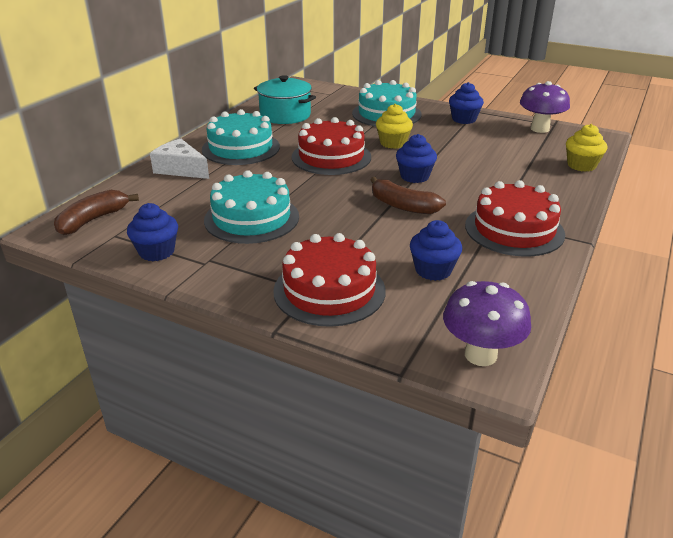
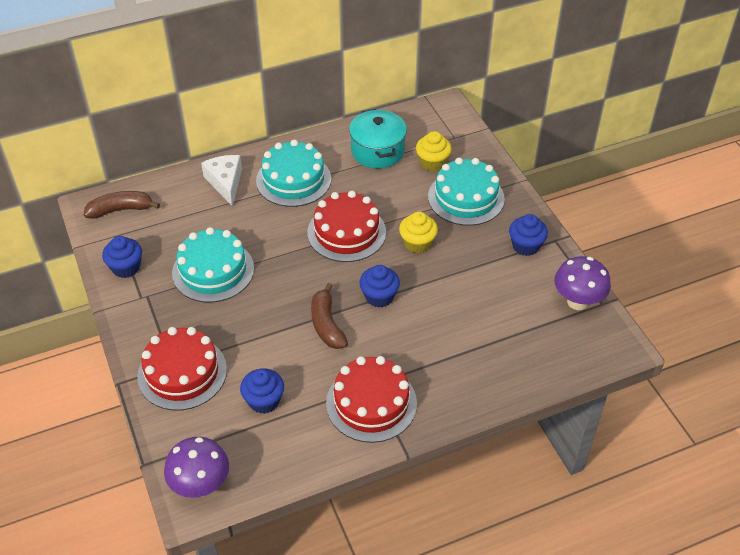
camera: 40 degrees right, 15 degrees up
yellow cupcake [566,124,607,172] -> yellow cupcake moved to [416,131,452,171]

